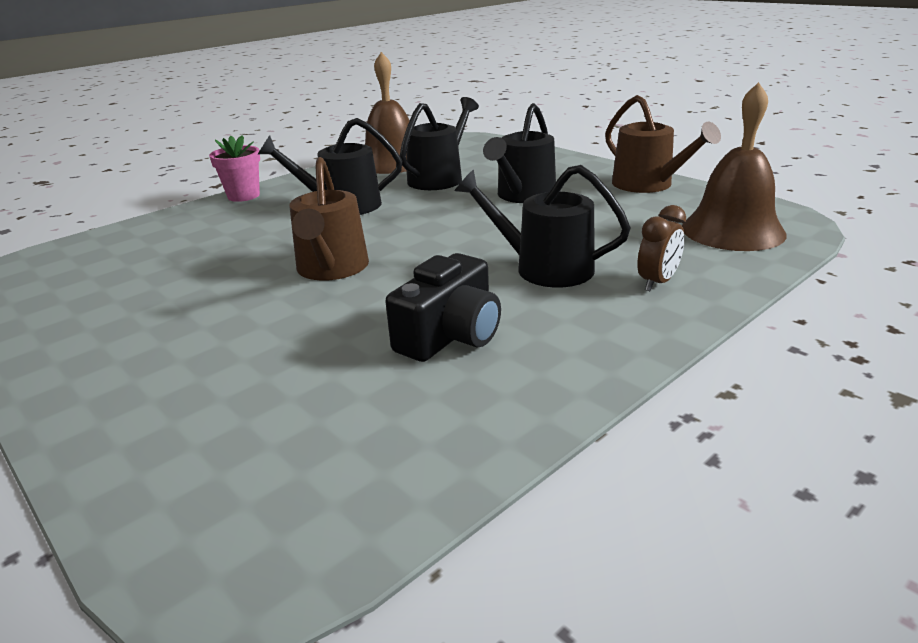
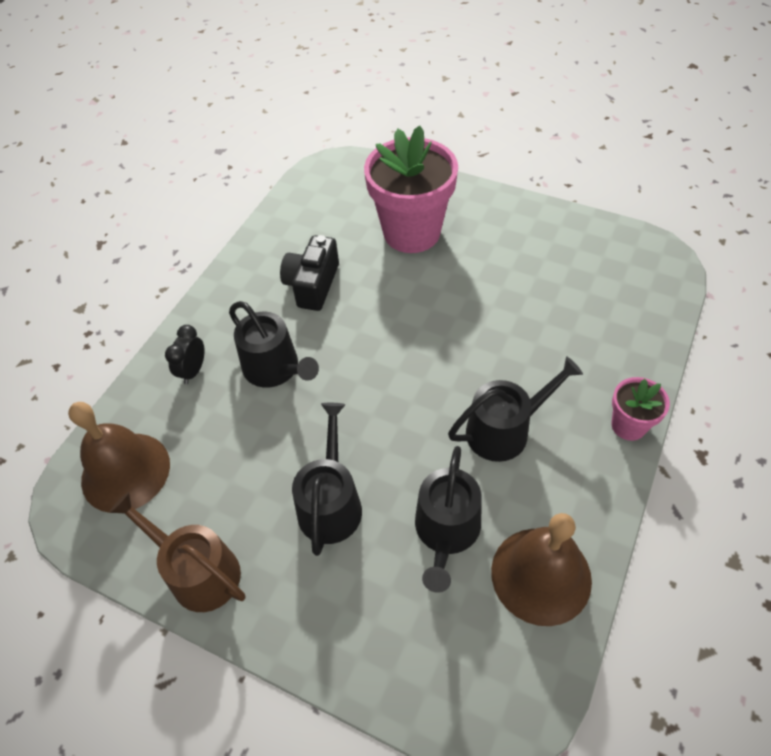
camera: 160 degrees right, 25 degrees up
brown watering can [289,157,369,281] -> none
black watering can [455,165,631,288] -> black watering can turned 45 degrees clockwise [229,301,319,388]
brown clock [637,205,686,291] -> black clock [165,325,205,385]
none -> pink flower pot [364,126,458,253]

